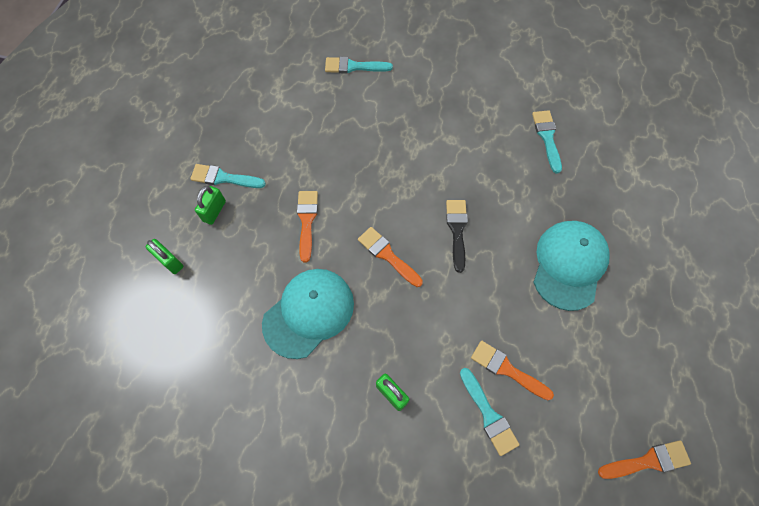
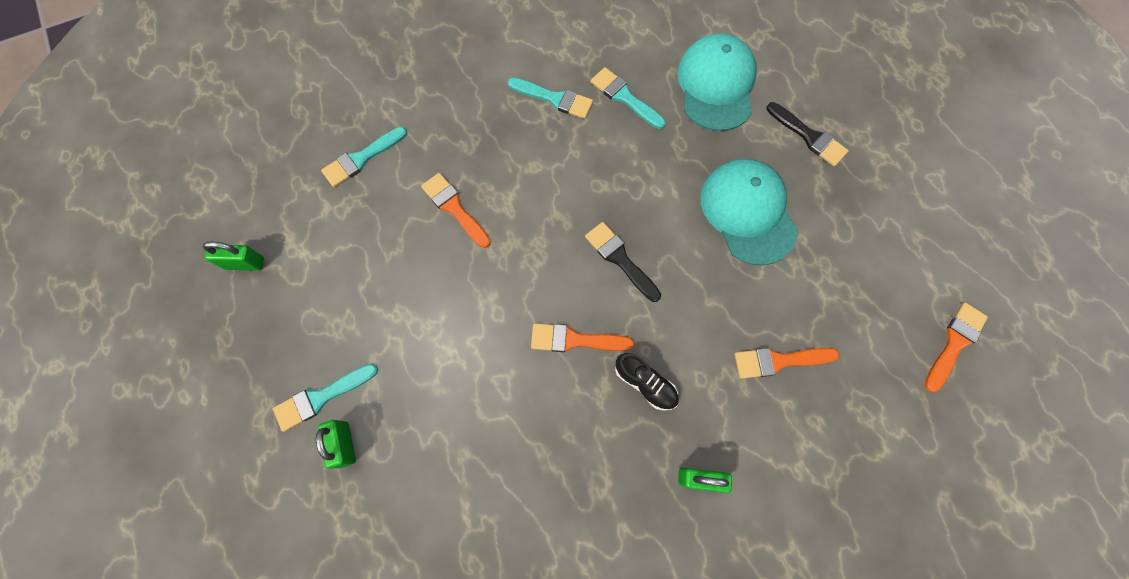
camera: 40 degrees left, 5 degrees up
green padlock [145,239,184,274] -> green padlock moved to [203,242,264,271]
turquoise cap [262,269,354,359] -> turquoise cap moved to [677,33,756,131]
orange brush [297,191,318,263] -> orange brush moved to [421,173,491,248]
turquoise brush [460,368,519,456] -> turquoise brush moved to [508,78,593,119]
none -> black shoe [615,353,679,411]
none -> black brush [767,102,849,166]

